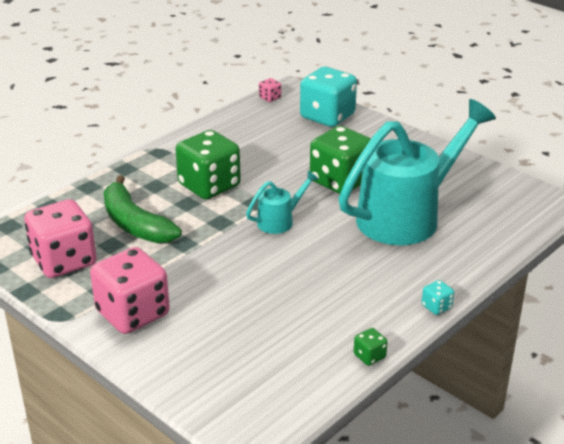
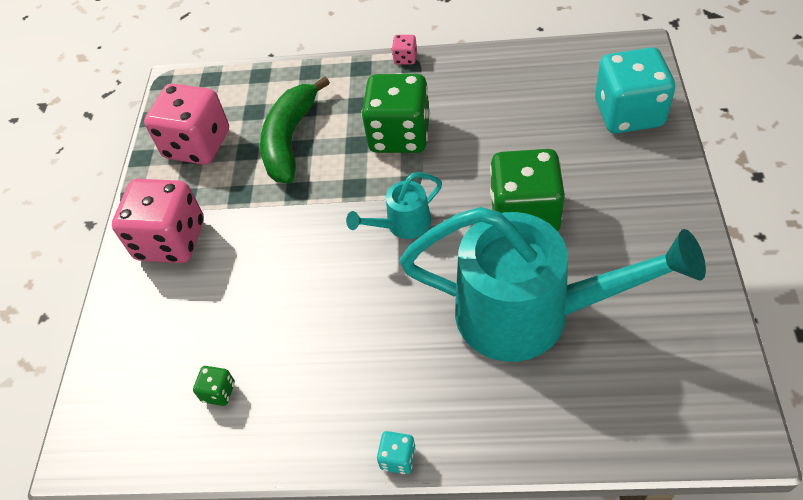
camera: 55 degrees right, 20 degrees up
turquoise watering can [246,170,319,234] -> turquoise watering can turned 135 degrees clockwise [346,172,442,239]
pink dice [259,78,281,102] -> pink dice moved to [392,35,417,64]
green dice [354,328,387,366] -> green dice moved to [193,366,235,406]

